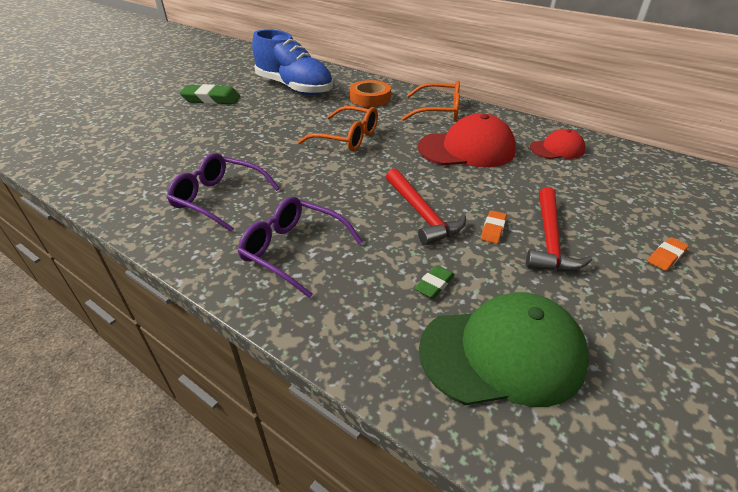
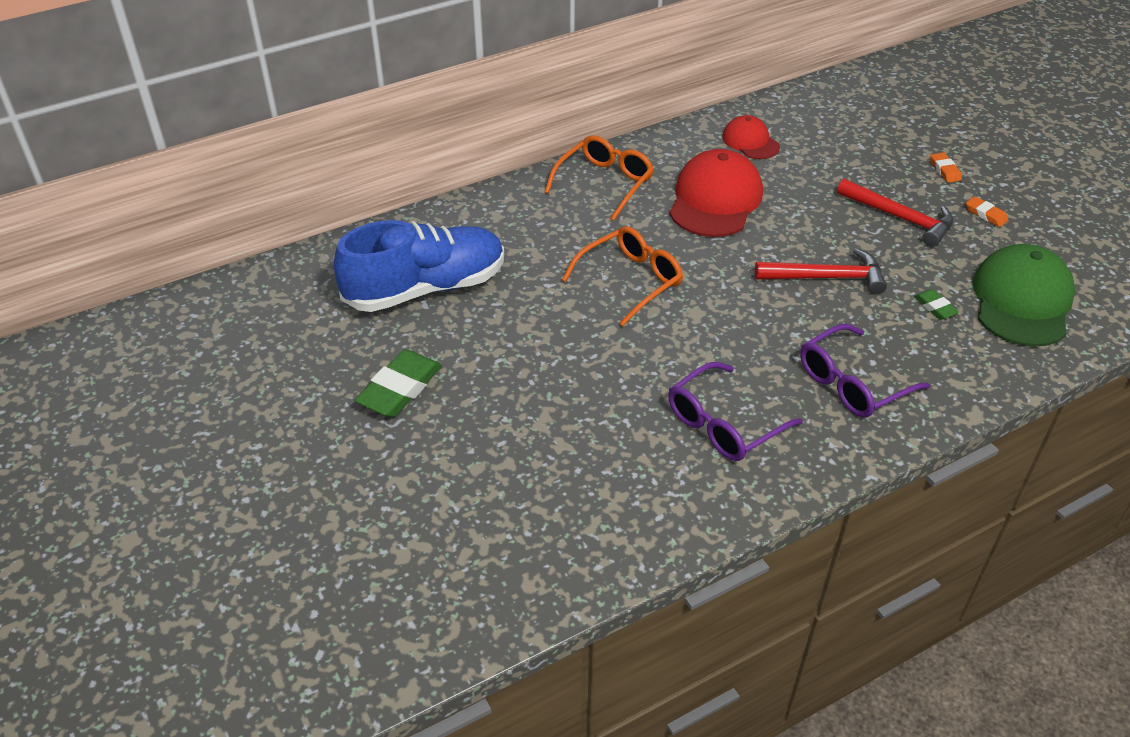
camera: 65 degrees left, 5 degrees up
orange tape [350,80,391,107] -> none
orange eraser [481,210,507,244] -> orange eraser moved to [966,196,1008,227]
red cap [530,129,585,159] -> red cap turned 45 degrees counterclockwise [723,115,780,159]

